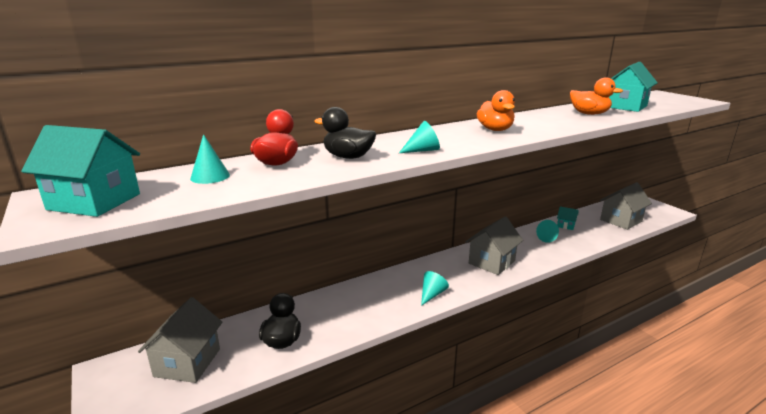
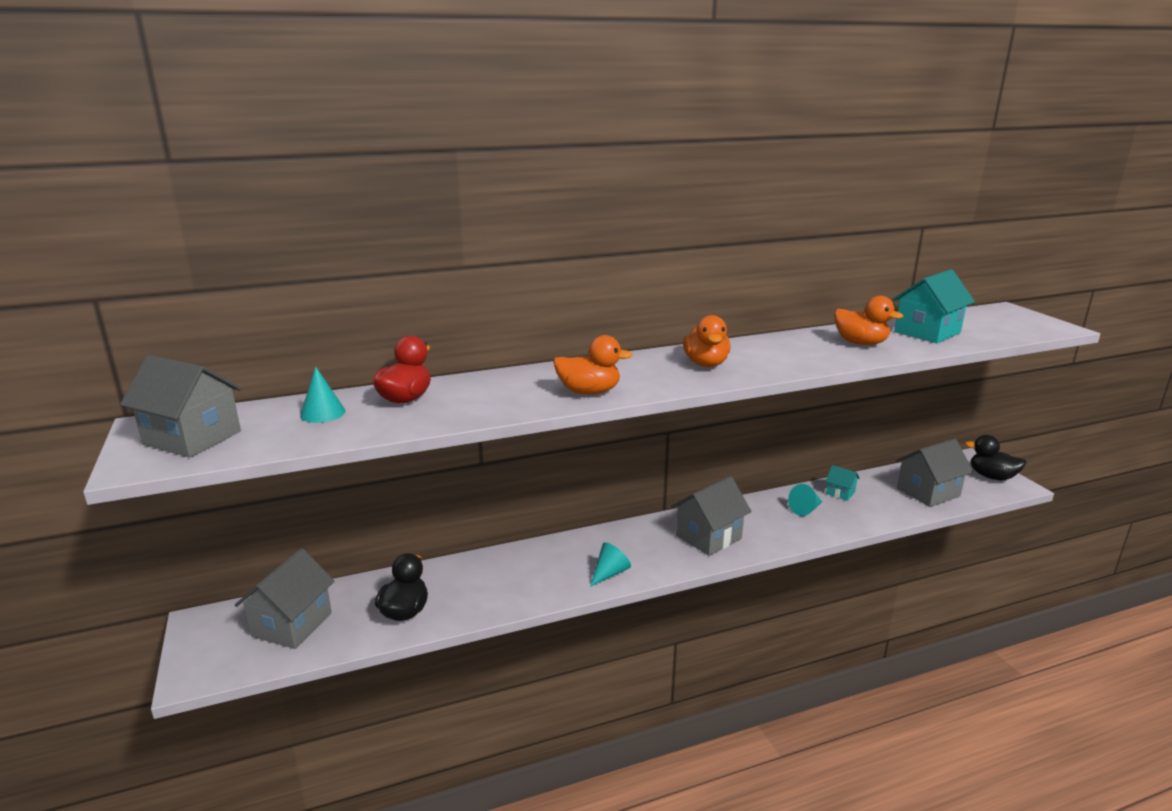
camera: 10 degrees right, 0 degrees up
turquoise house [21,125,140,217] -> grey house [120,355,242,458]
black duck [314,107,376,159] -> black duck moved to [965,435,1027,481]
turquoise cone [399,121,440,153] -> orange duck [553,335,633,394]

